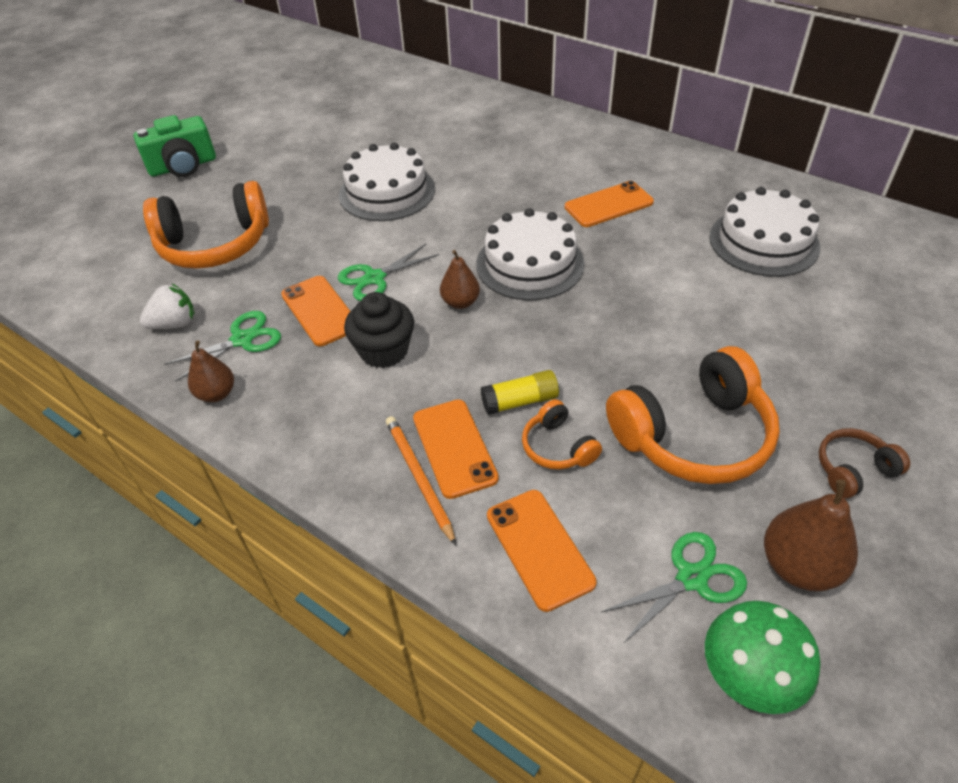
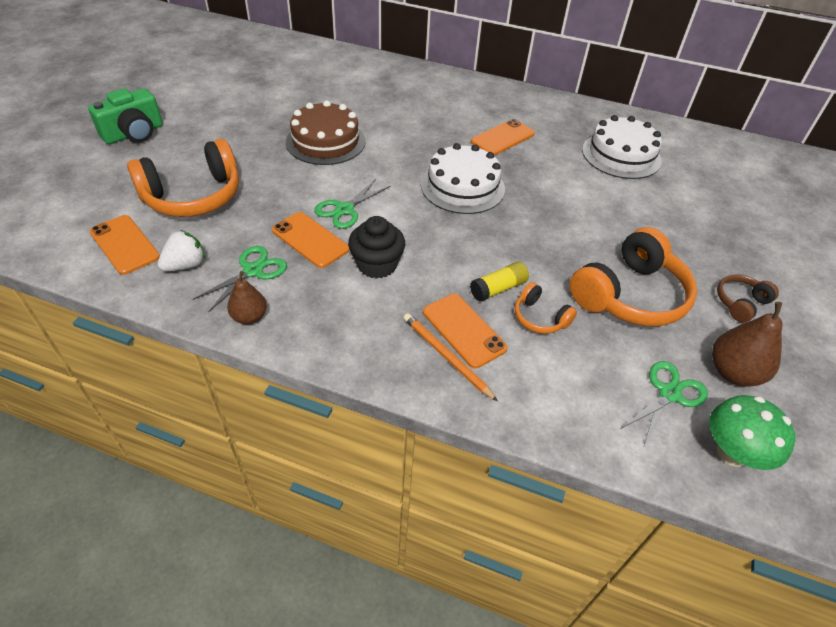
camera: 20 degrees left, 0 degrees up
white cake [339,143,435,221] -> brown cake [286,101,366,165]
brown pear [440,250,480,309] -> none
orange phone [487,490,597,612] -> orange phone moved to [89,215,160,275]

